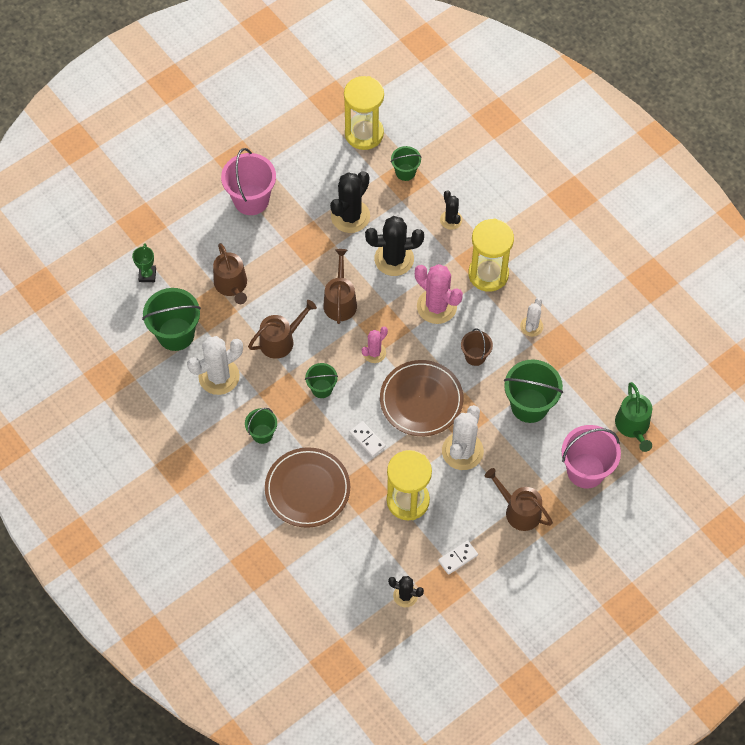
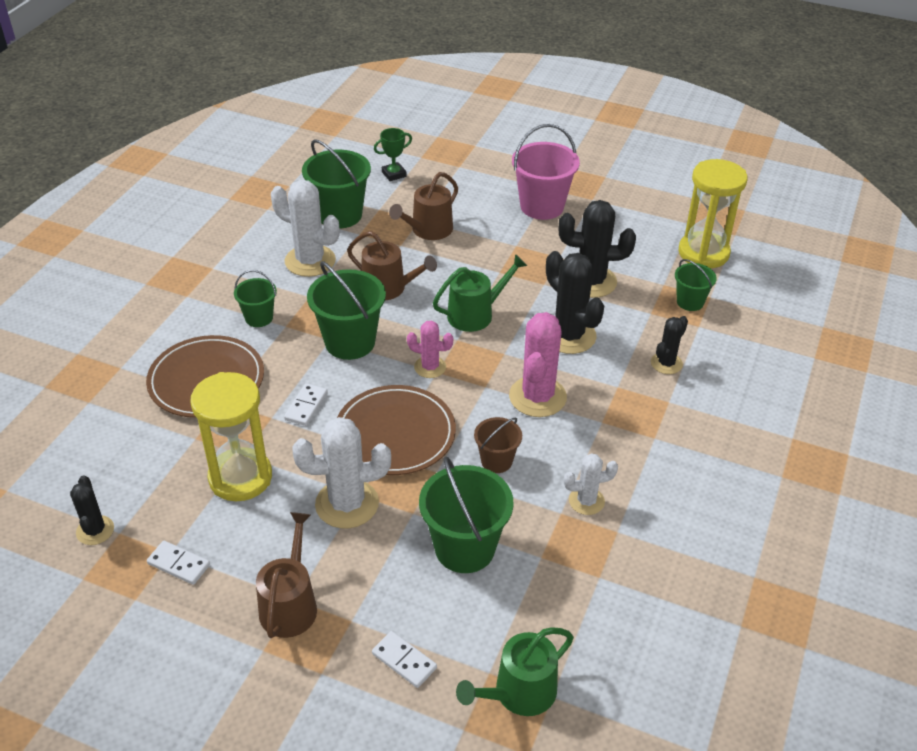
camera: 60 degrees right, 20 degrees down
green bucket [305,363,338,398] -> green bucket [307,261,386,360], size x1.78
brown watering can [323,249,357,324] -> green watering can [433,254,527,332]
yellow hourglass [468,219,514,292] -> none
pink bucket [562,425,621,489] -> white domino [372,631,437,688]

